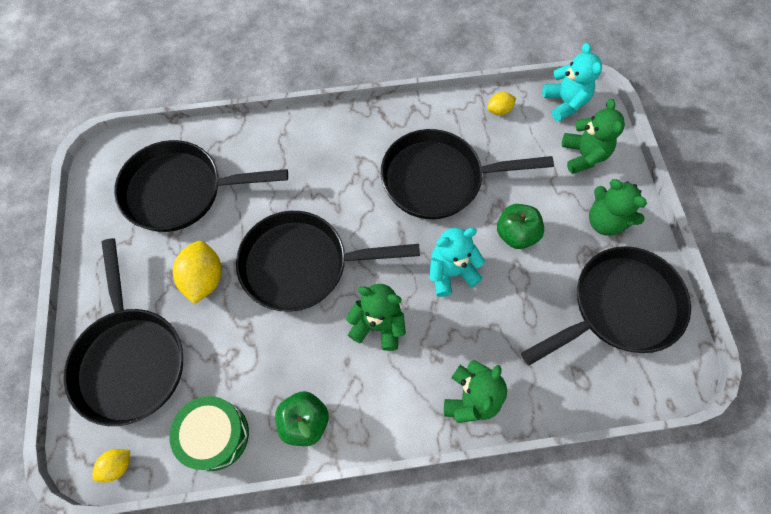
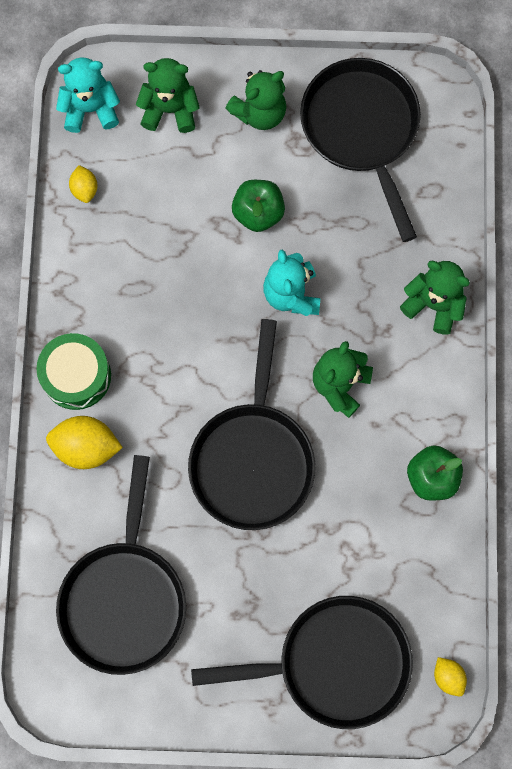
camera: 80 degrees left, 10 degrees up
green drum [169,396,249,471] -> green drum moved to [36,333,111,410]
yellow lemon [173,241,222,304] -> yellow lemon moved to [46,416,123,469]
black pan [381,129,554,219] -> none

